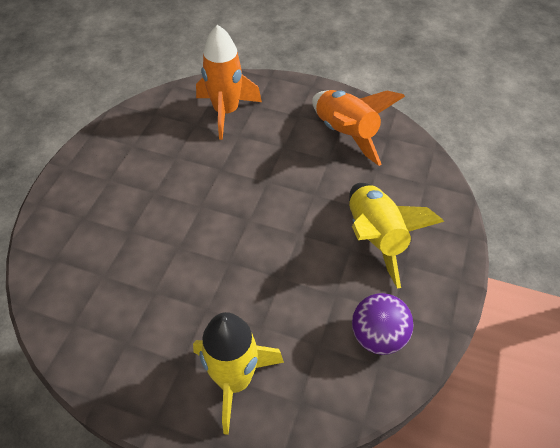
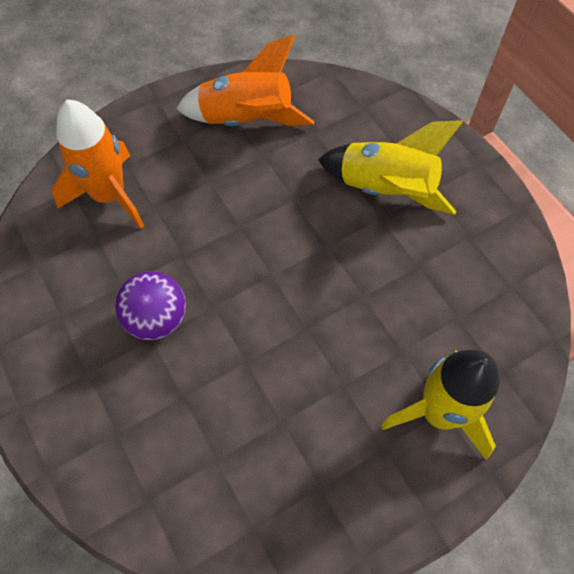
camera: 50 degrees left, 10 degrees up
purple ball [352,293,413,355] -> purple ball moved to [115,271,186,340]

